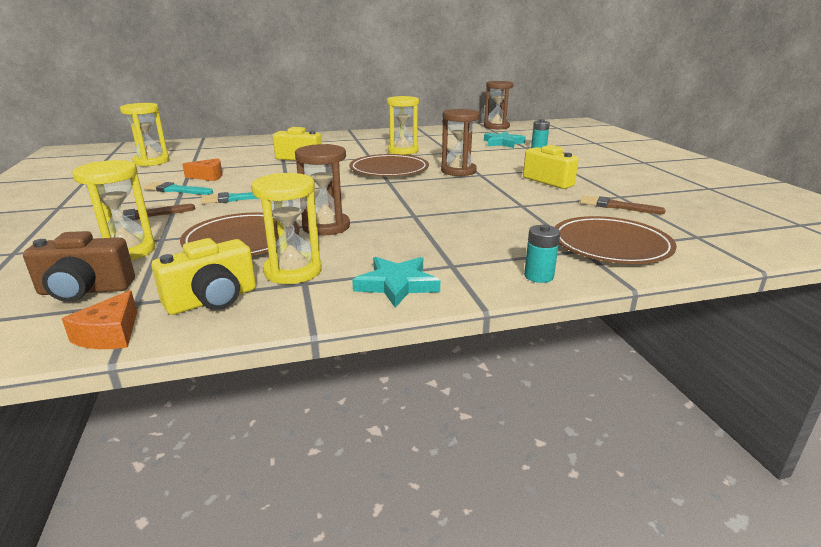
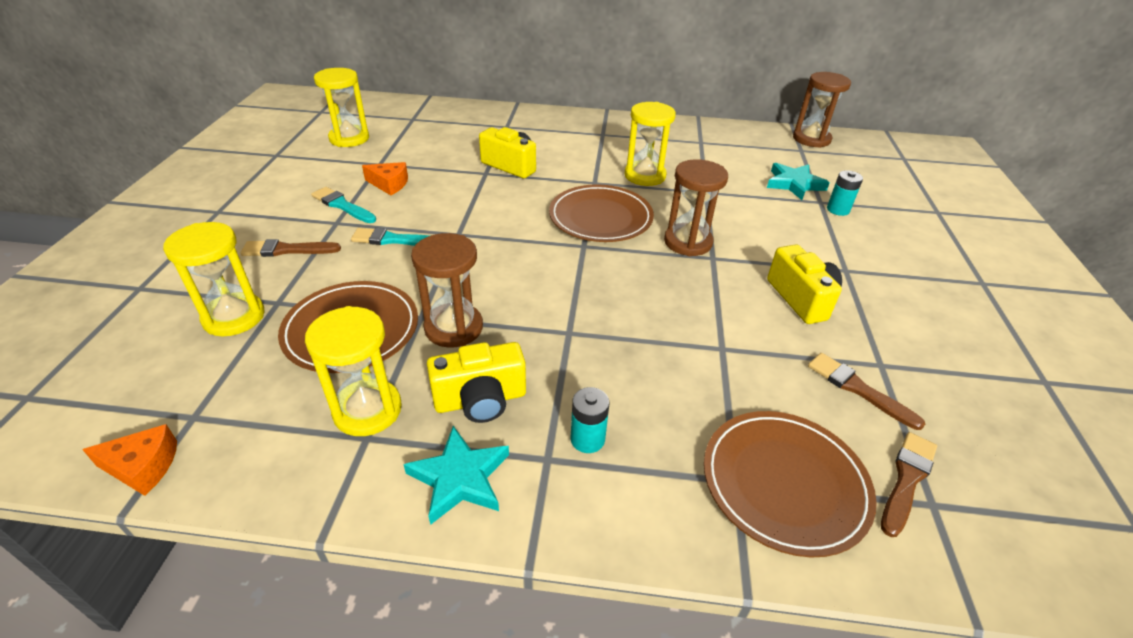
camera: 20 degrees right, 15 degrees up
brown camera [23,231,135,302] -> none
orange cheese [62,290,137,349] -> orange cheese turned 120 degrees counterclockwise [82,424,177,496]
yellow camera [152,238,256,315] -> yellow camera moved to [427,342,526,423]
turquoise battery [524,224,560,283] -> turquoise battery moved to [570,387,609,453]
none -> brown brush [881,432,937,537]

